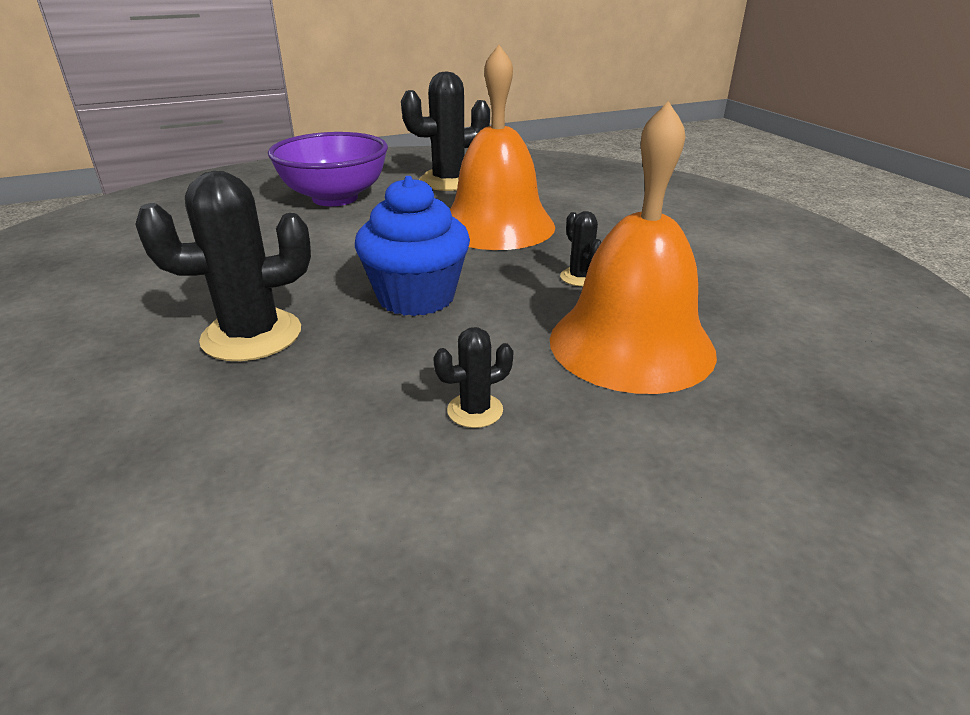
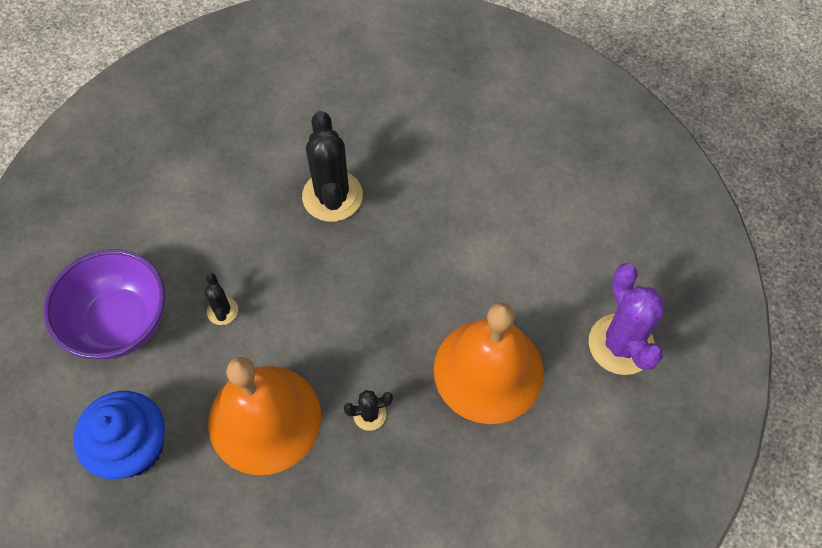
camera: 100 degrees right, 30 degrees up
purple bowl [268,132,388,206] -> purple bowl moved to [44,249,165,360]
blue cupcake [355,176,470,316] -> blue cupcake moved to [73,391,165,479]
black cactus [401,71,490,191] -> purple cactus [589,263,664,375]

